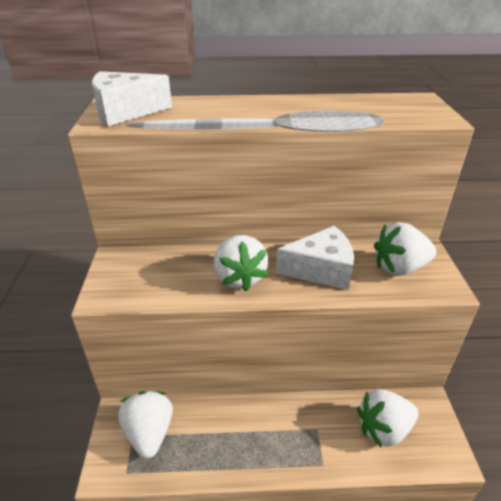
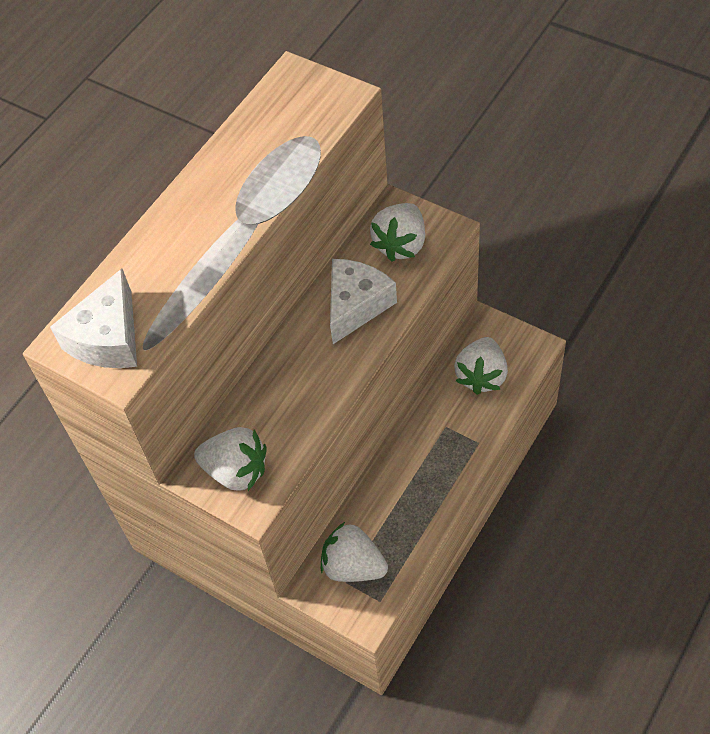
camera: 50 degrees left, 20 degrees up
white strawberry [214,235,268,291] -> white strawberry moved to [194,427,267,491]

